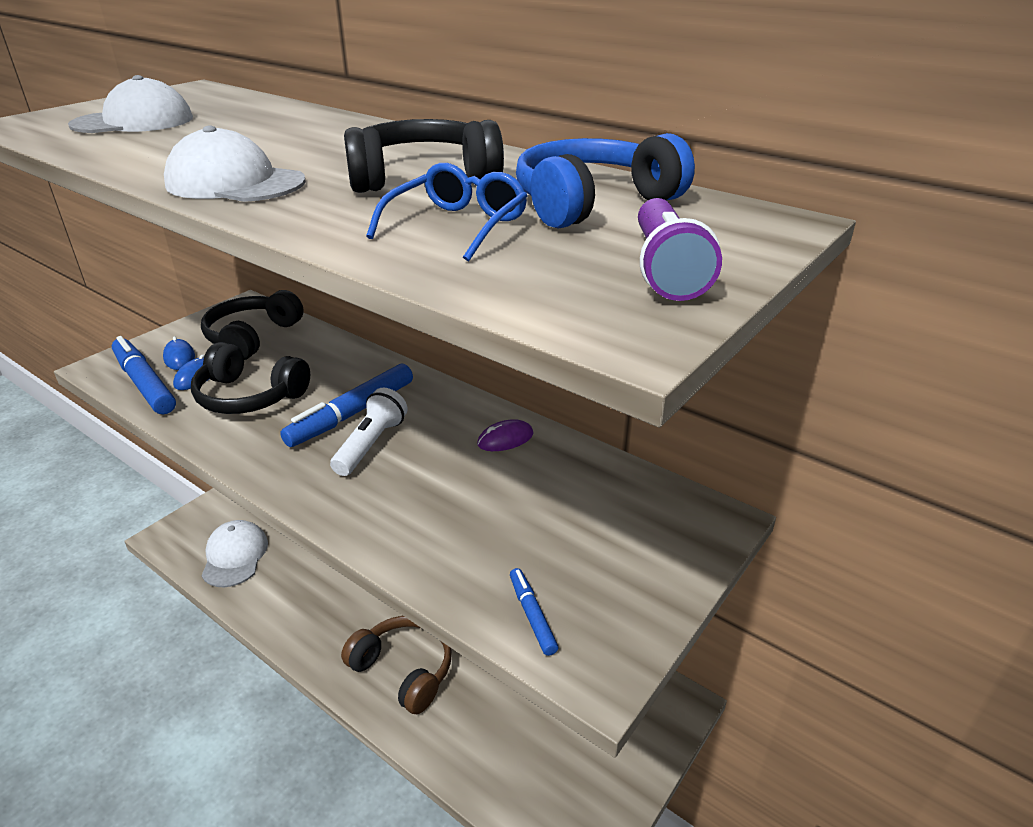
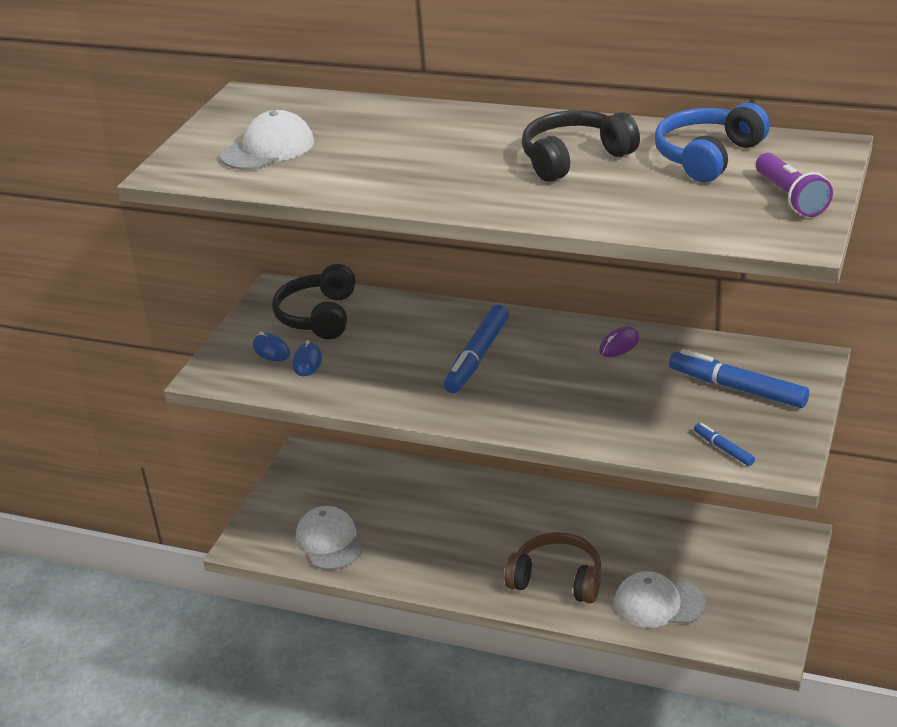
camera: 15 degrees left, 0 degrees up
blue marker [112,336,176,414] -> blue marker moved to [669,349,809,408]
white cap [164,126,306,202] -> white cap moved to [614,571,706,628]
black headphones [191,342,310,414] -> none
white flashlight [330,388,408,476] -> none
blue glasses [366,163,528,261] -> none

